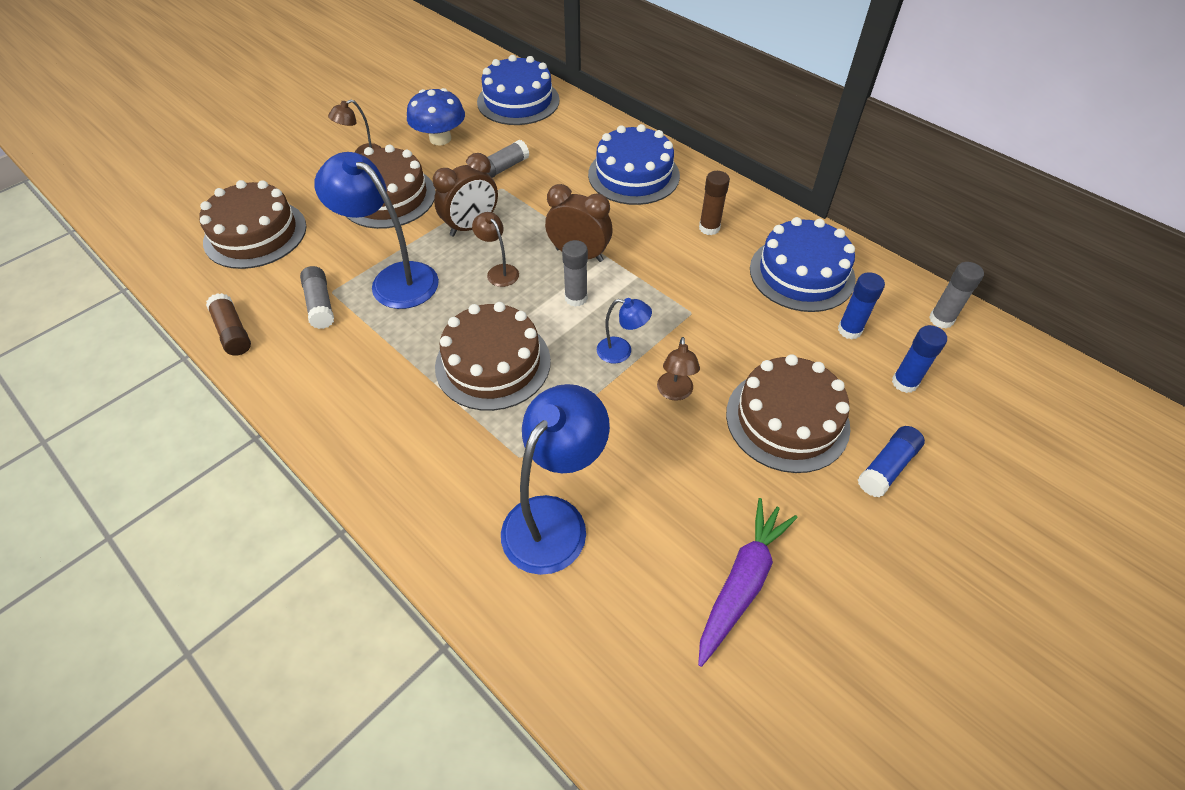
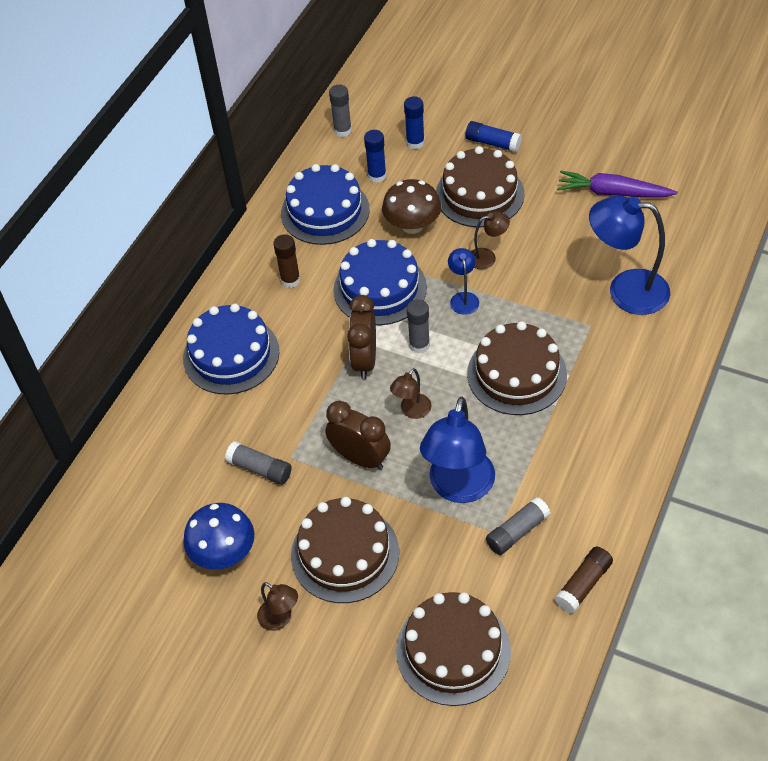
camera: 105 degrees left, 0 degrees up
blue cake [477,55,560,125] -> blue cake moved to [333,239,427,325]
none -> brown mushroom [382,179,441,234]

